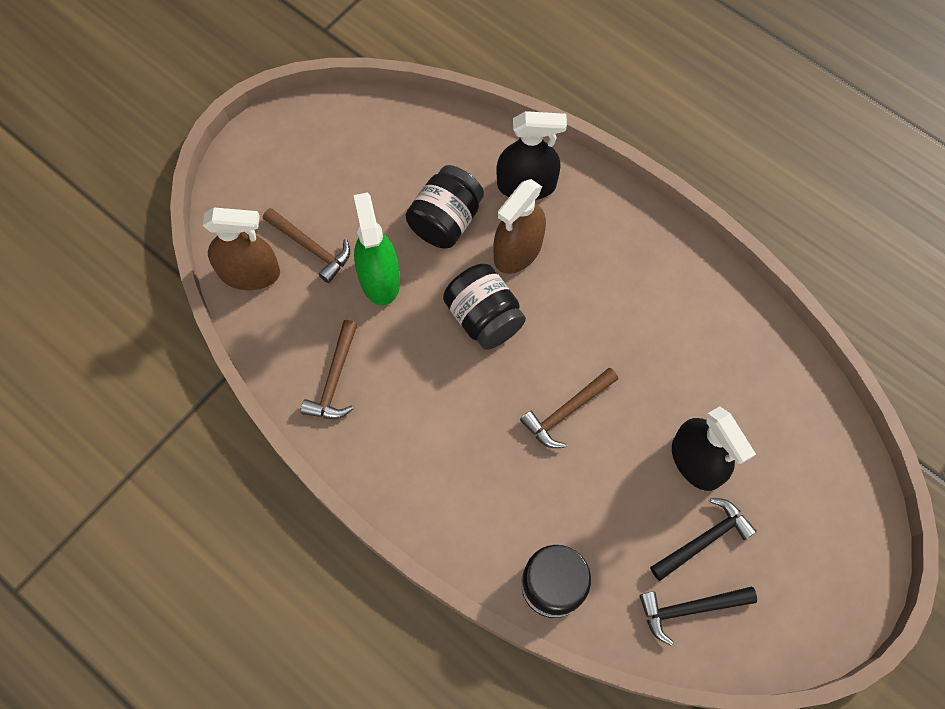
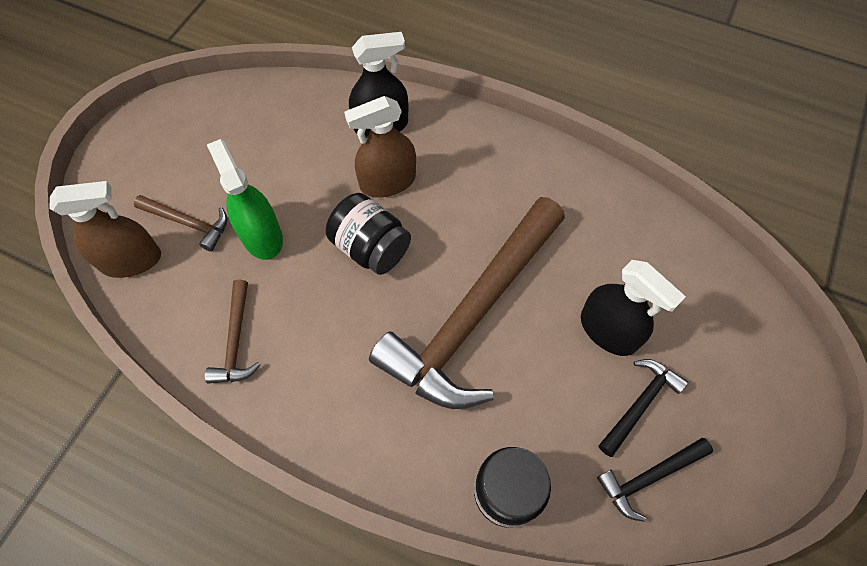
camera: 15 degrees left, 5 degrees down
black jar [406,165,484,249] -> none
brown spray bottle [493,179,546,274] -> brown spray bottle turned 45 degrees clockwise [344,96,416,197]
brown hammer [520,368,618,448] -> brown hammer [369,197,565,409], size x2.34

